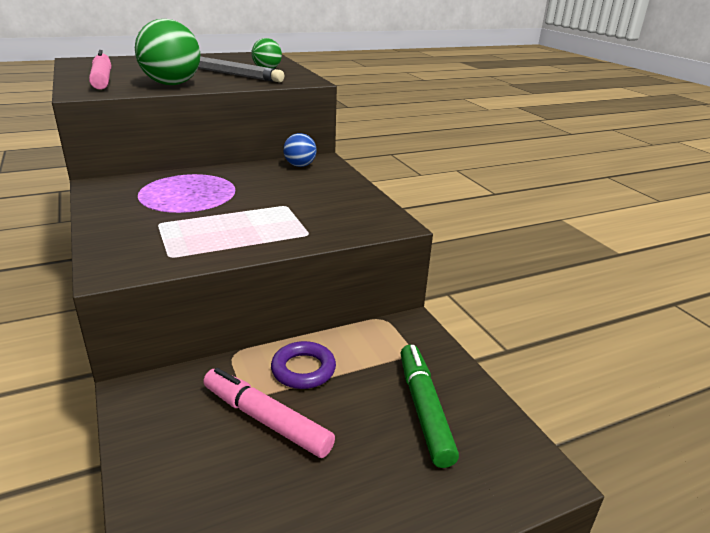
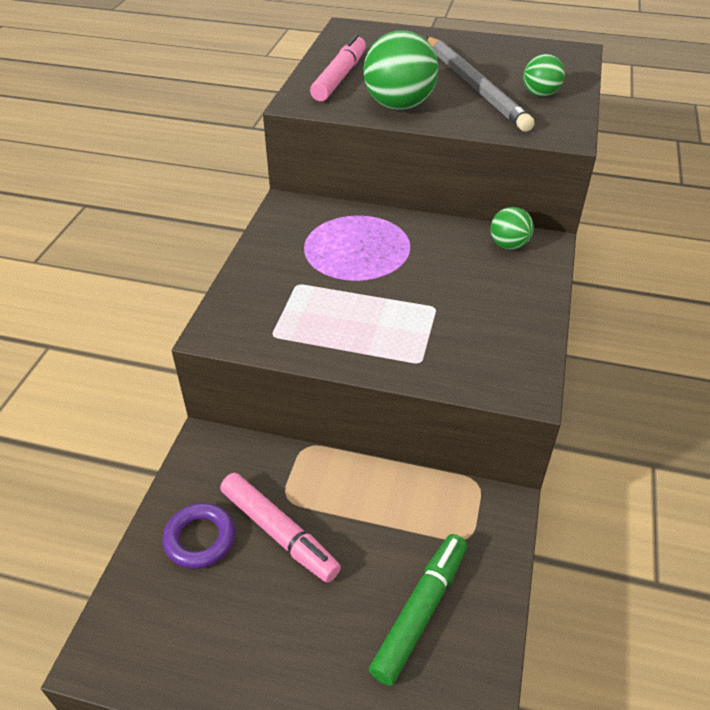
camera: 40 degrees right, 15 degrees up
pink marker [203,368,335,458] -> pink marker turned 150 degrees clockwise [220,473,341,583]
purple ring [271,341,336,389] -> purple ring moved to [163,503,235,569]
blue ball [283,133,317,167] -> green ball [490,207,534,250]

